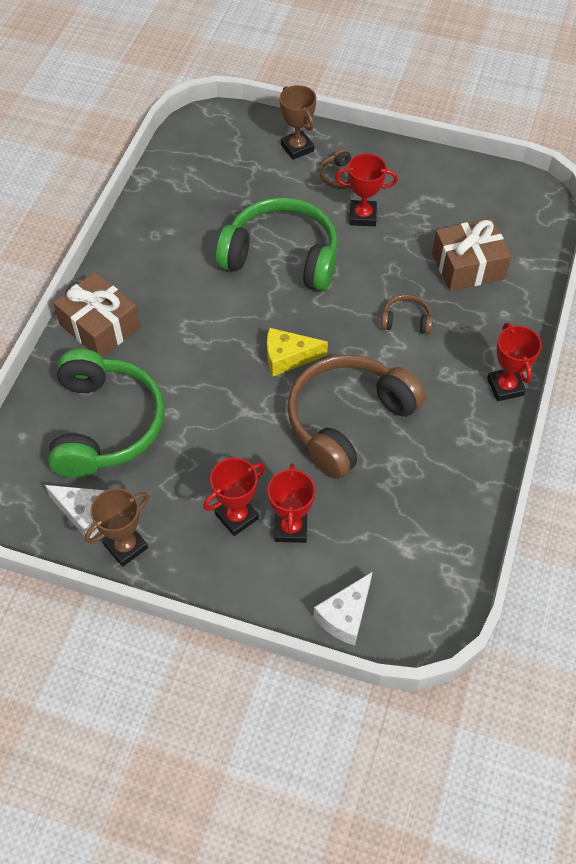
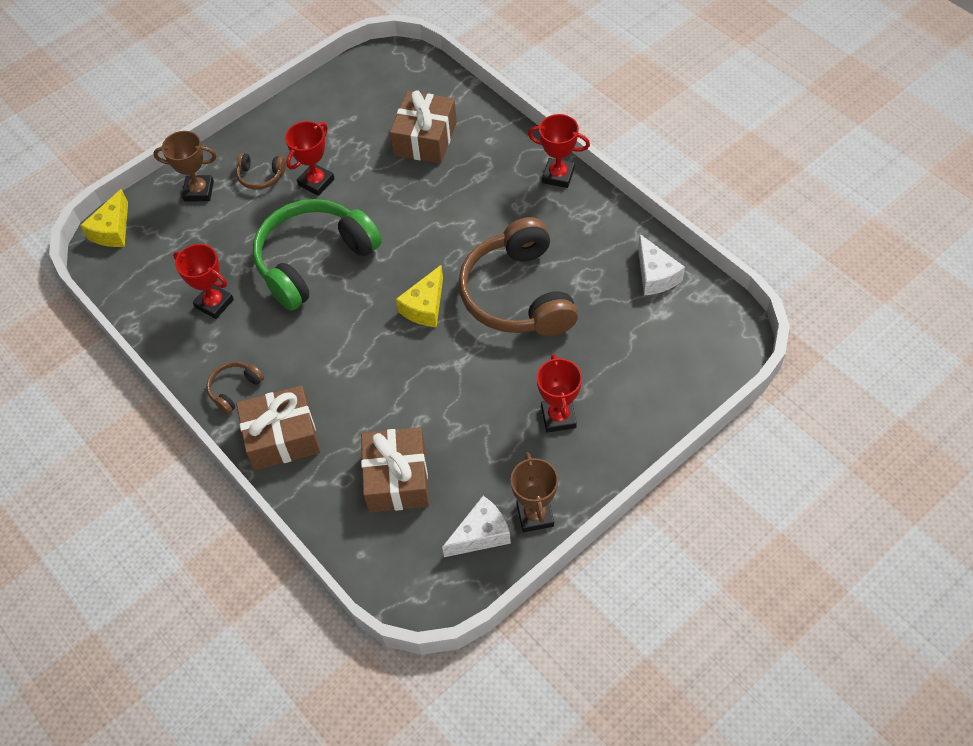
camera: 55 degrees left, 0 degrees up
green headphones [48,349,165,478] -> brown gift [361,427,429,513]
red trophy [267,463,315,543] -> red trophy moved to [173,244,234,319]
white cheese [314,572,372,646] -> white cheese moved to [638,234,685,295]
brown headphones [381,295,433,334] -> brown headphones moved to [207,362,264,414]
none -> yellow cheese [80,189,128,247]

